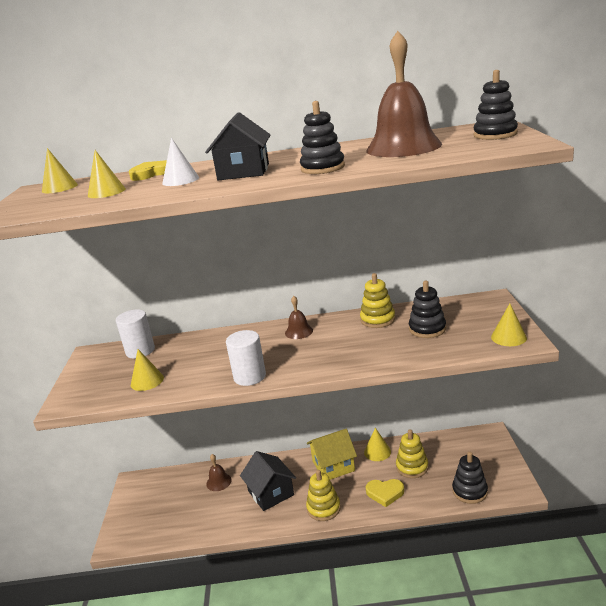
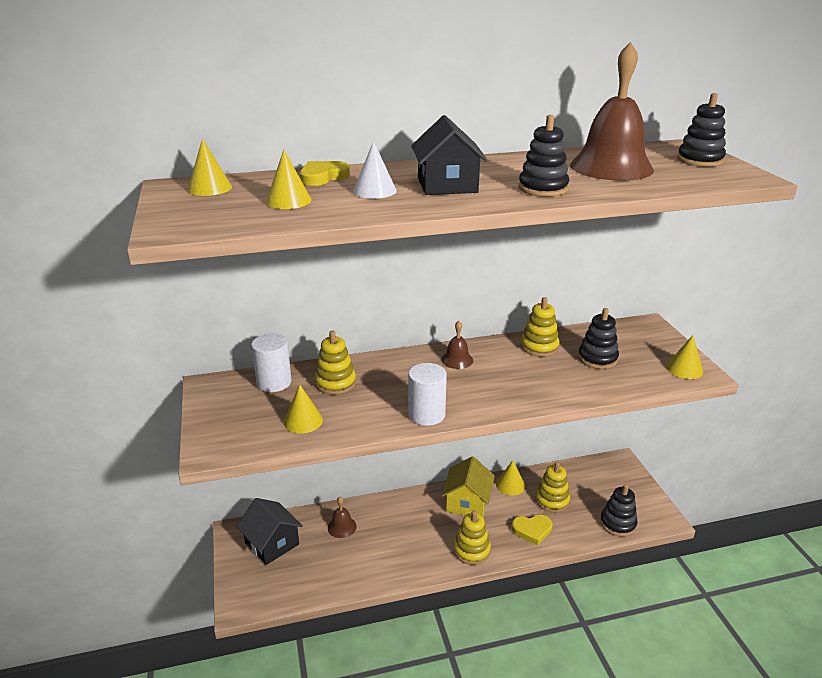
camera: 15 degrees left, 5 degrees up
black house [240,451,296,511] -> black house moved to [236,498,303,565]
yellow house [307,429,357,480] -> yellow house turned 45 degrees counterclockwise [442,456,495,517]
none -> yellow stacking toy [314,331,356,395]

